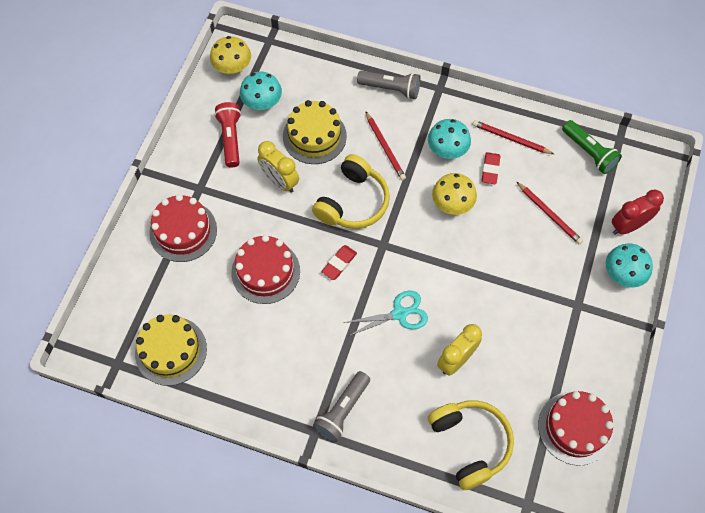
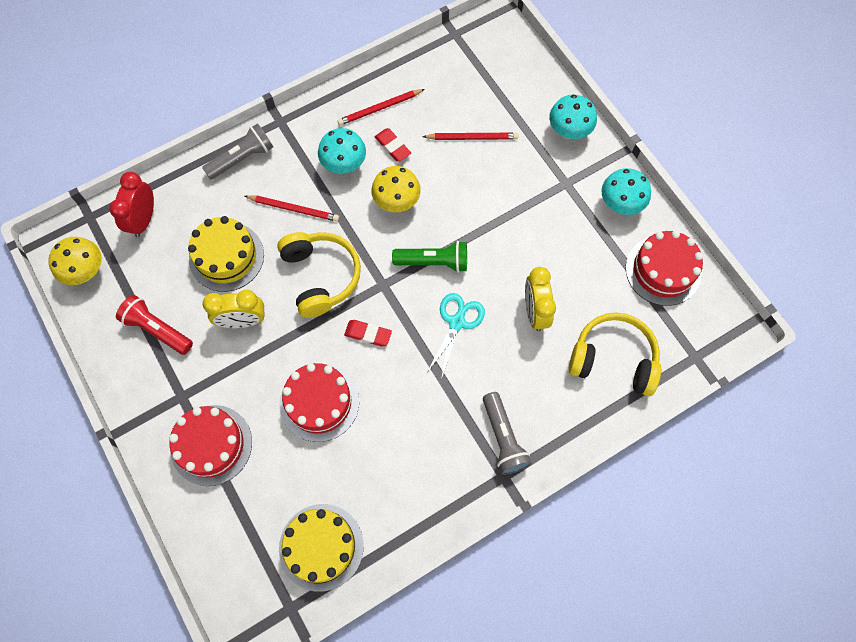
camera: 50 degrees left, 5 degrees up
turquoise mushroom [240,72,282,111] -> turquoise mushroom moved to [601,168,651,215]
red eraser [321,245,357,280] -> red eraser turned 60 degrees counterclockwise [344,320,392,347]
green flashlight [562,120,622,174] -> green flashlight moved to [392,241,467,273]
red clock [612,190,664,235] -> red clock moved to [109,172,154,237]

